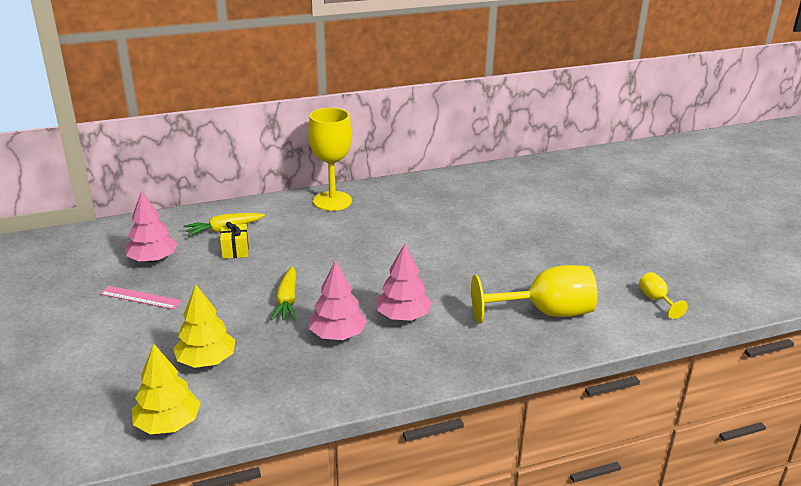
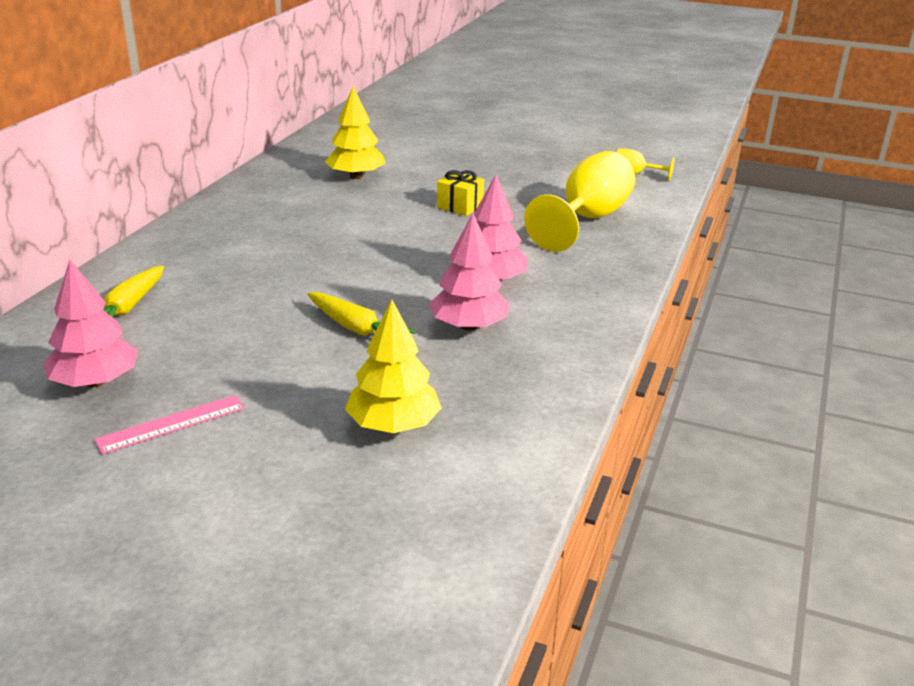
camera: 50 degrees left, 0 degrees up
yellow tree [132,344,201,434] -> yellow tree moved to [325,86,385,179]
yellow gift [220,222,249,259] -> yellow gift moved to [437,170,484,216]
yellow goblet [308,108,352,211] -> none

